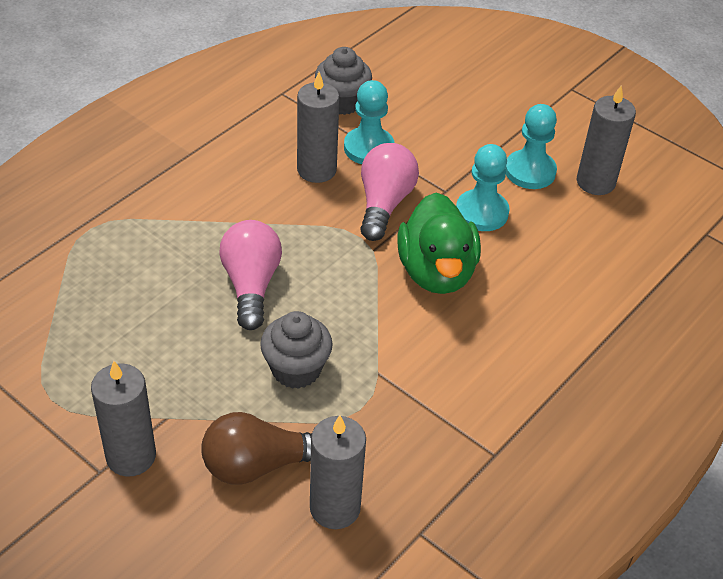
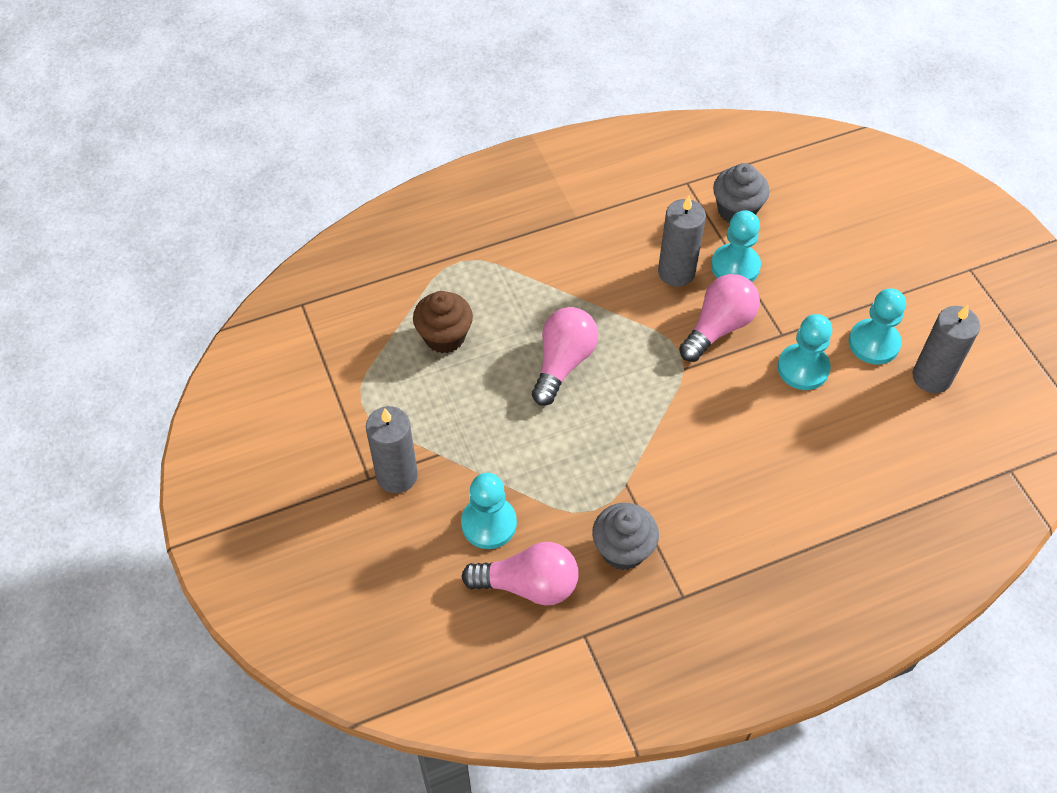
camera: 30 degrees right, 10 degrees up
brown light bulb [201,412,312,485] -> turquoise pawn [461,473,517,549]
grey cupcake [260,311,333,389] -> grey cupcake moved to [592,503,659,570]
grey candle [310,415,366,529] -> pink light bulb [461,542,579,606]
green duck [397,192,481,294] -> none
none -> brown cupcake [413,291,473,353]

